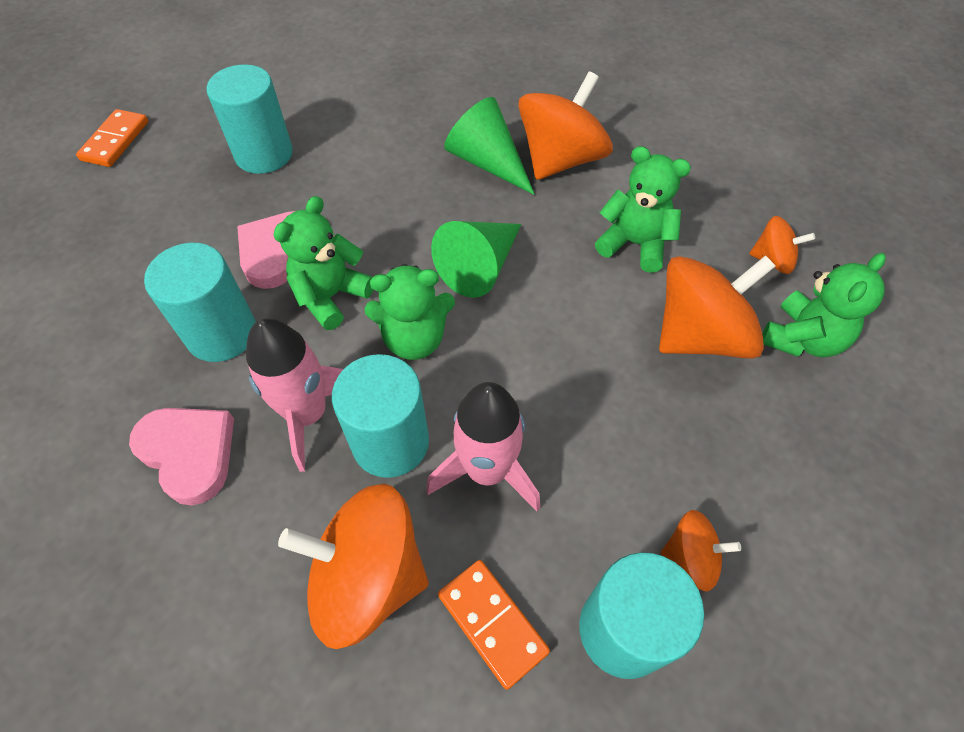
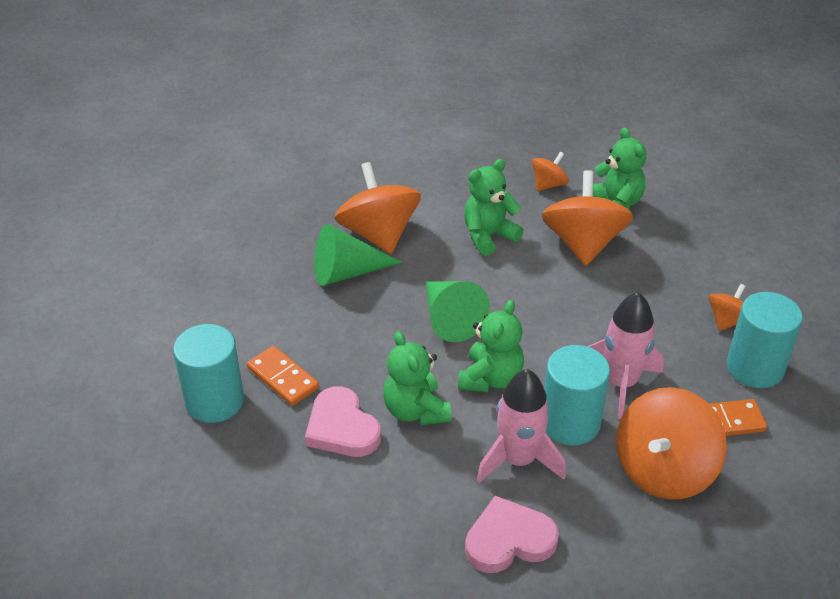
camera: 60 degrees left, 15 degrees down
orange domino [76,109,149,167] -> orange domino moved to [247,346,319,406]
turquoise cylinder [144,243,256,362] -> none

